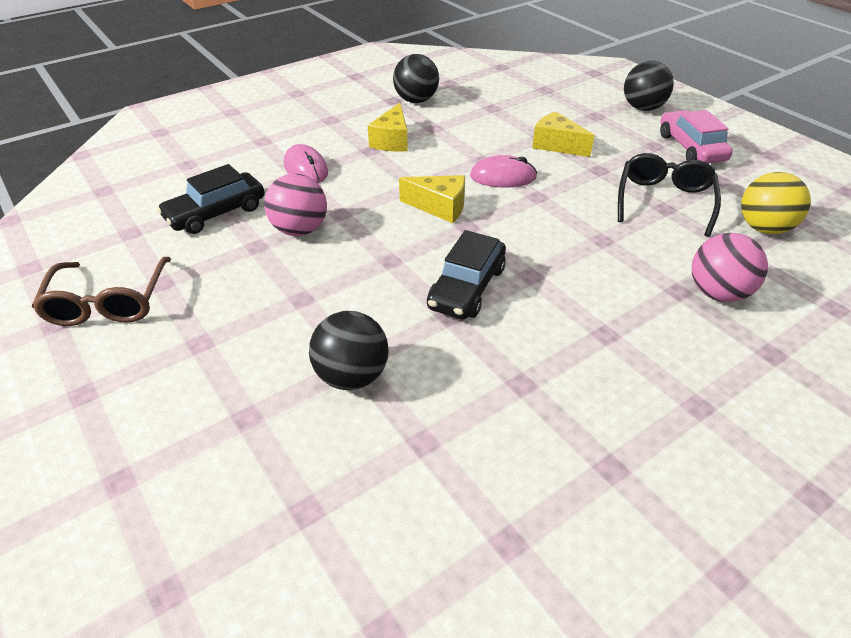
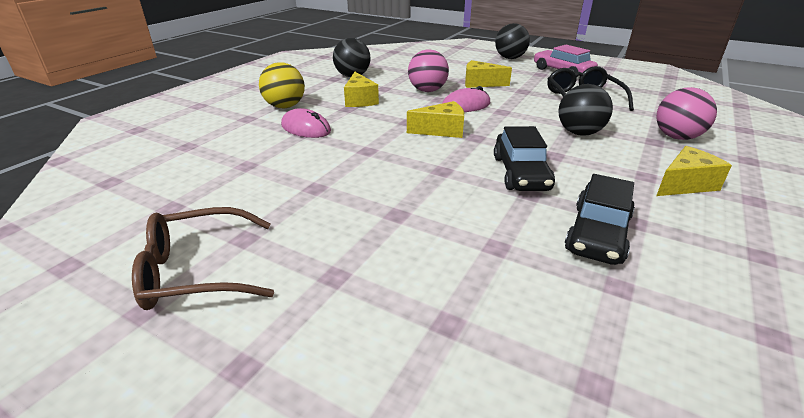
camera: 25 degrees left, 10 degrees down
brown glasses [32,257,171,326] -> brown glasses turned 105 degrees clockwise [132,207,274,310]
black car [157,164,265,234] -> black car moved to [565,174,635,265]
pink ball [264,174,327,236] -> pink ball moved to [408,49,449,92]
black ball [309,311,389,390] -> black ball moved to [558,84,613,135]
yellow ball [741,172,811,234] -> yellow ball moved to [259,62,305,108]
none -> yellow cheese [656,146,732,196]

